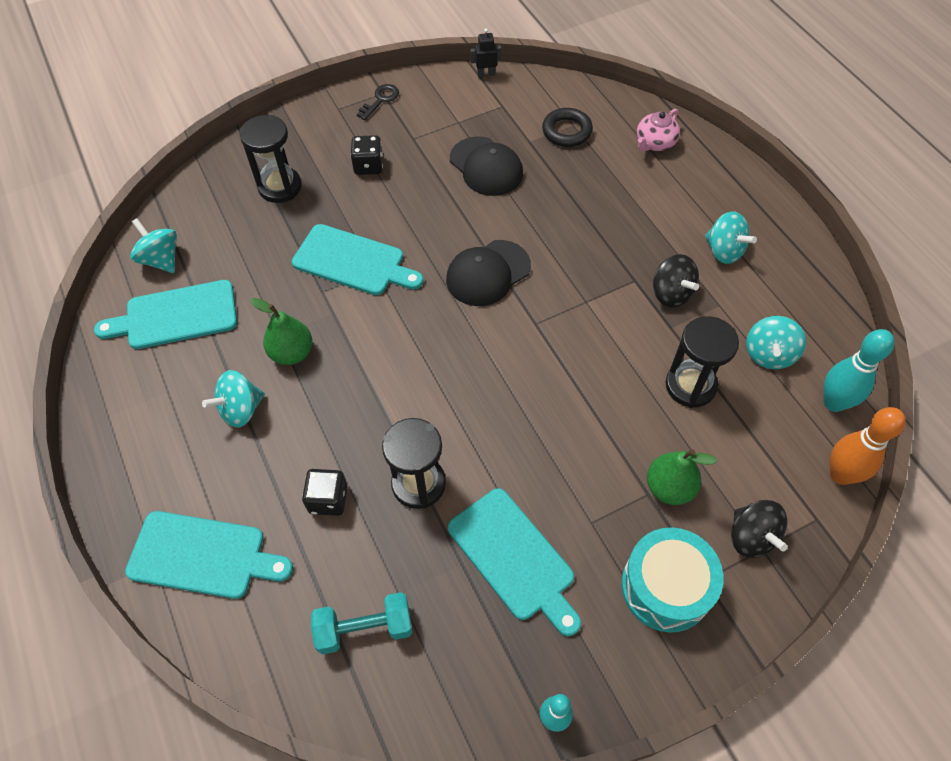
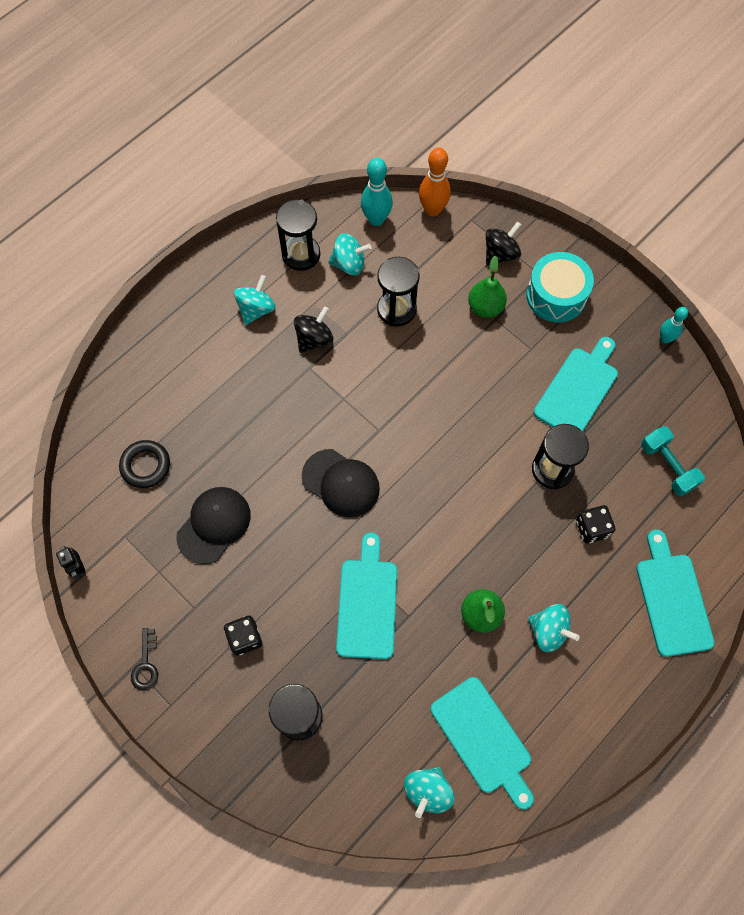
camera: 110 degrees left, 10 degrees up
black key [357,84,399,120] -> black key turned 105 degrees counterclockwise [131,628,158,691]
pink teapot [637,109,680,151] -> none
none -> black hourglass [276,199,320,271]

